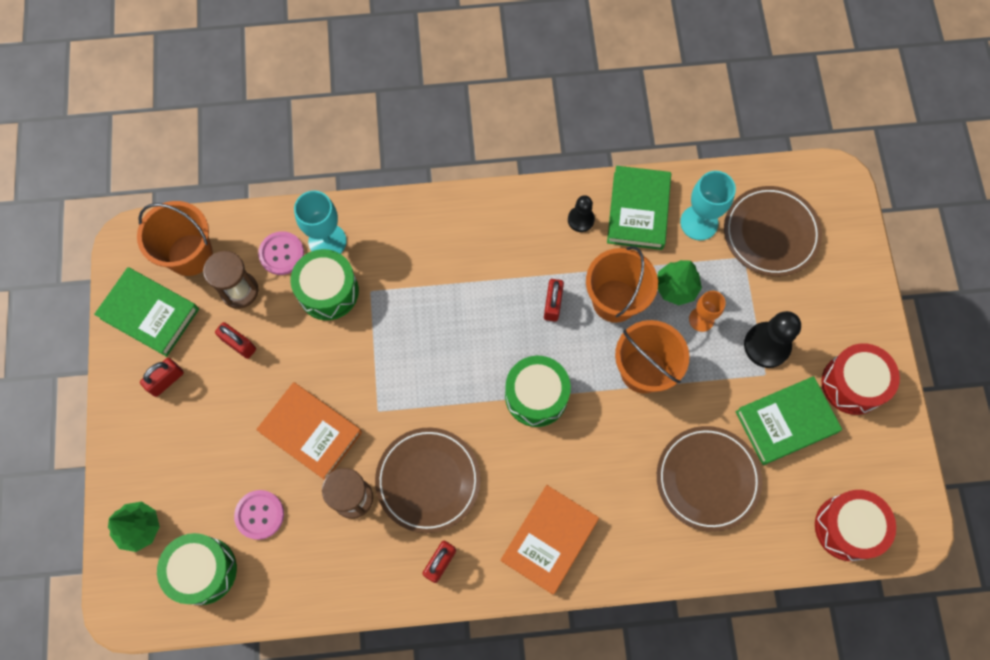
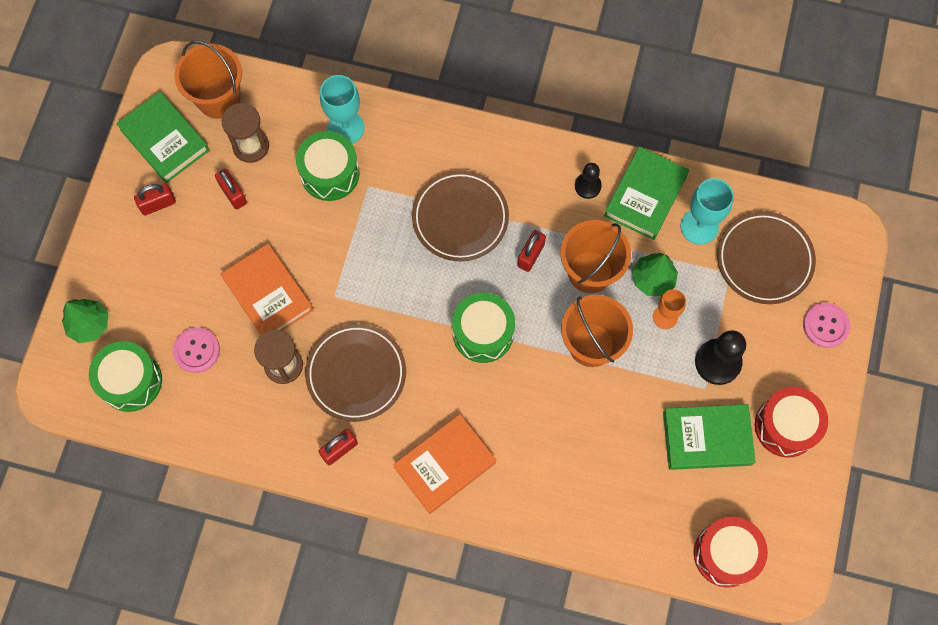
camera: 20 degrees right, 0 degrees up
pink button [258,231,304,275] -> pink button moved to [803,303,850,348]
brown plate [657,426,762,532] -> brown plate moved to [412,170,509,261]

